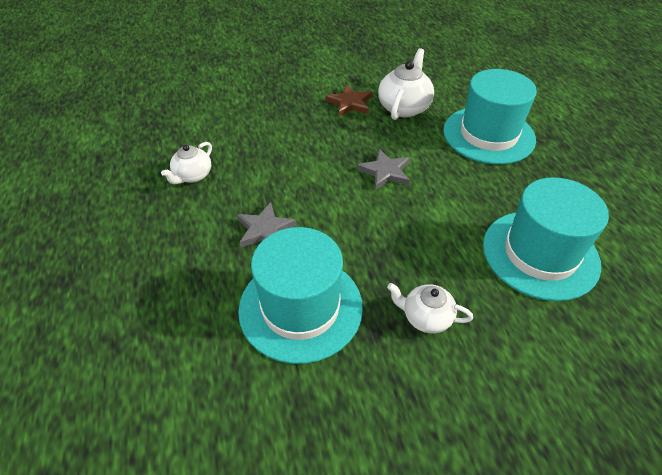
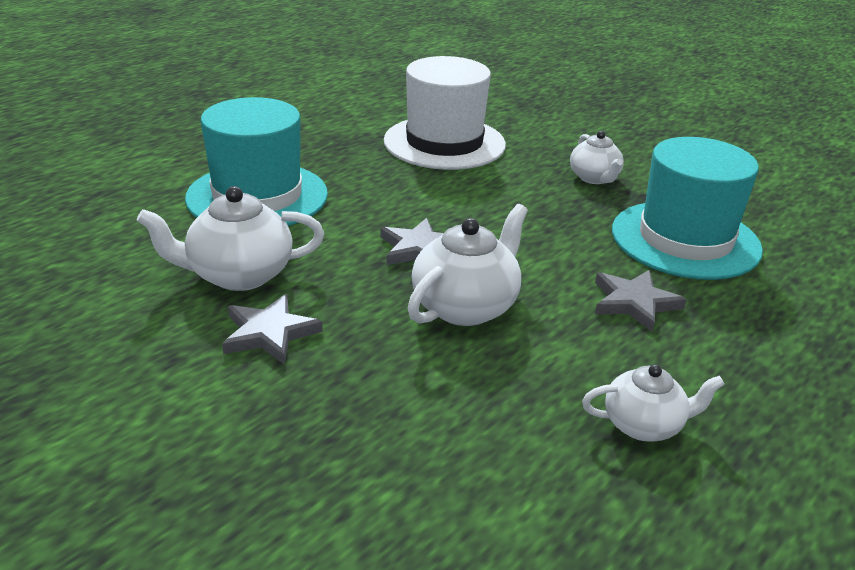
camera: 125 degrees left, 15 degrees down
brown star [326,85,372,116] -> grey star [222,294,323,364]
turquoise hat [483,177,609,301] -> white hat [384,56,506,170]
none -> white teapot [408,204,528,326]

